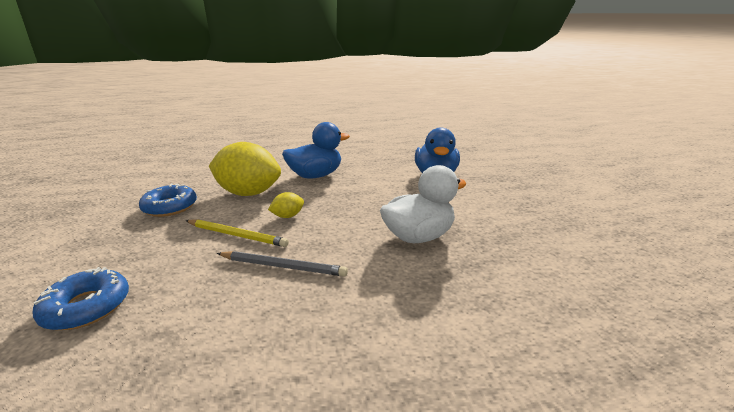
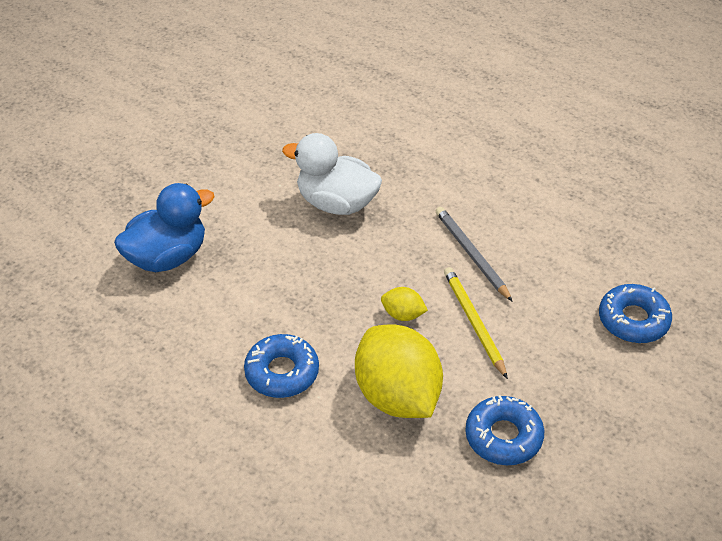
camera: 130 degrees left, 20 degrees up
blue duck [282,122,350,179] -> blue donut [244,334,319,398]

